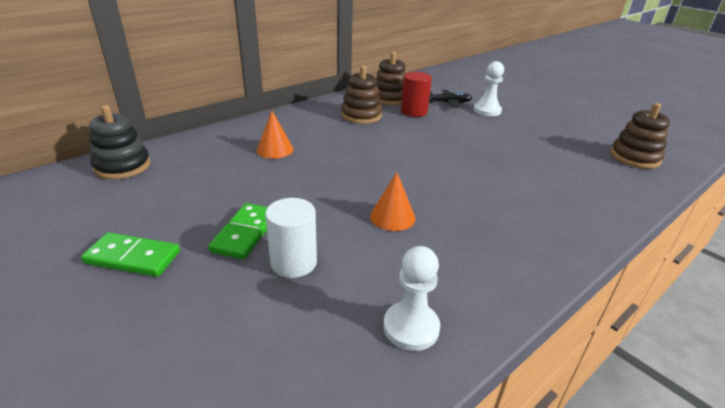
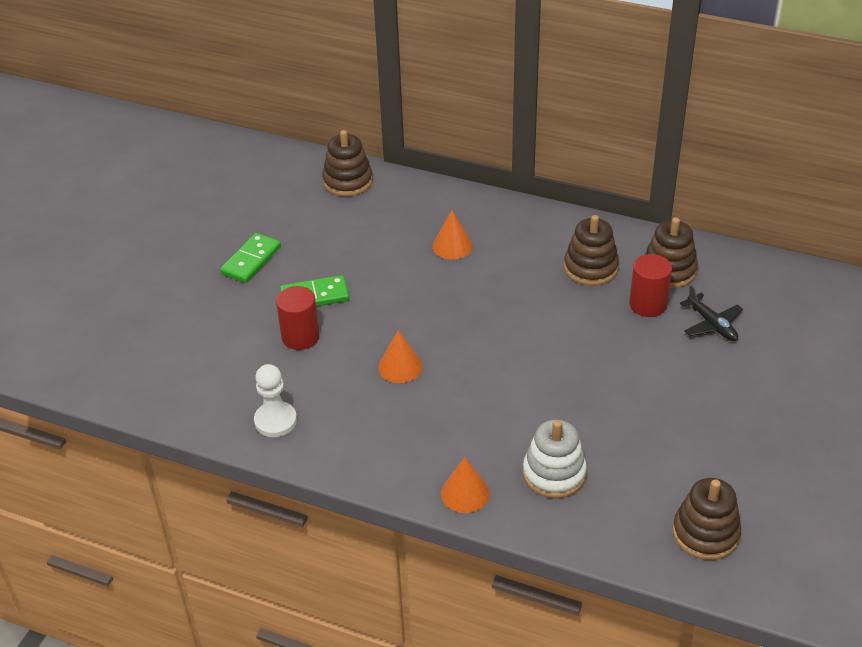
camera: 65 degrees right, 10 degrees up
green domino [81,232,180,277] -> green domino turned 45 degrees clockwise [220,233,281,283]
black stacking toy [89,105,151,179] -> brown stacking toy [322,130,373,197]
white cylinder [265,198,317,278] -> red cylinder [276,286,320,350]
white pawn [473,61,504,116] -> none
none -> orange cone [441,457,490,513]
none -> white stacking toy [523,420,587,498]

